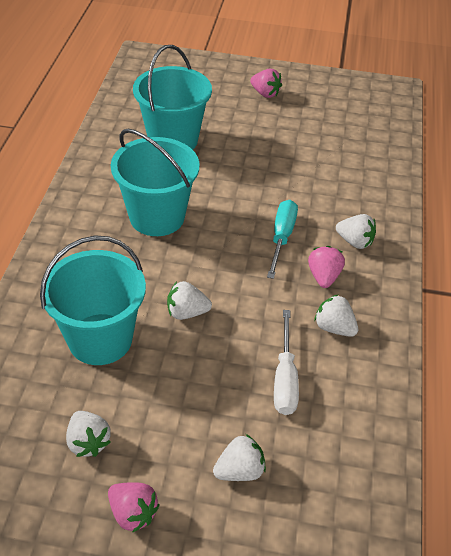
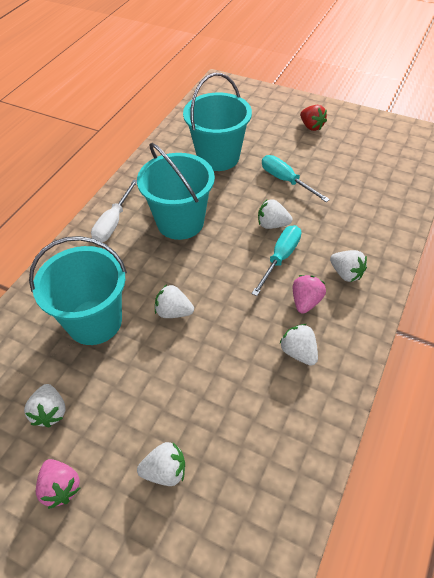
camera: 20 degrees right, 5 degrees up
pink strawberry [250,69,282,98] -> red strawberry [300,105,327,131]
white screwdriver [274,310,299,415] -> white screwdriver moved to [91,180,137,242]
none -> white strawberry [258,199,293,229]
none -> turquoise screwdriver [262,155,330,202]

